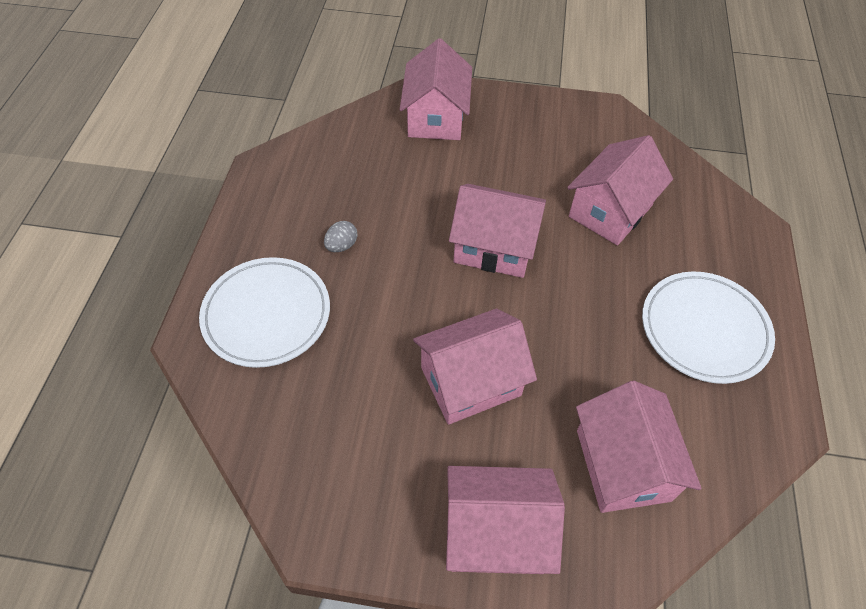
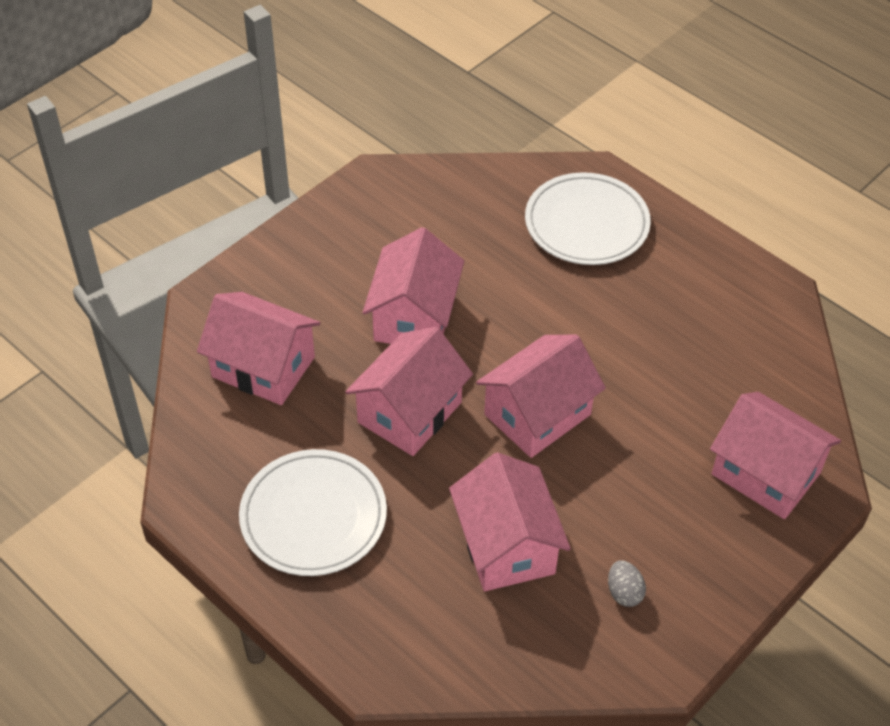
camera: 125 degrees right, 5 degrees down
grey egg [324,221,357,252] -> grey egg moved to [608,560,646,607]
pink house [446,466,565,574] -> pink house moved to [345,327,473,456]

